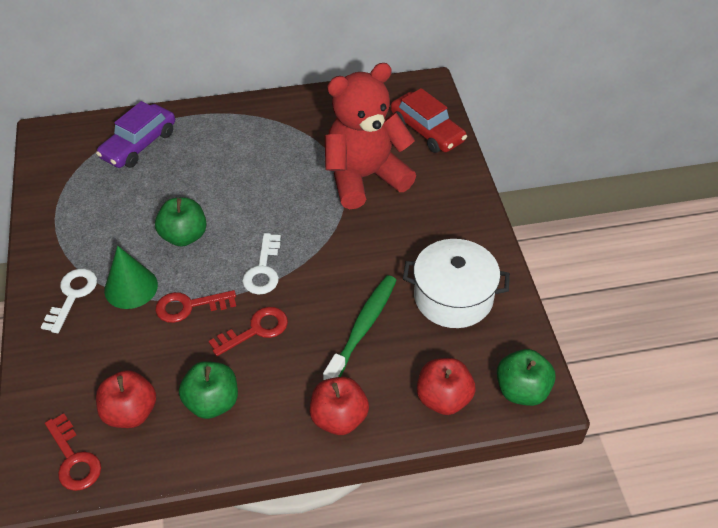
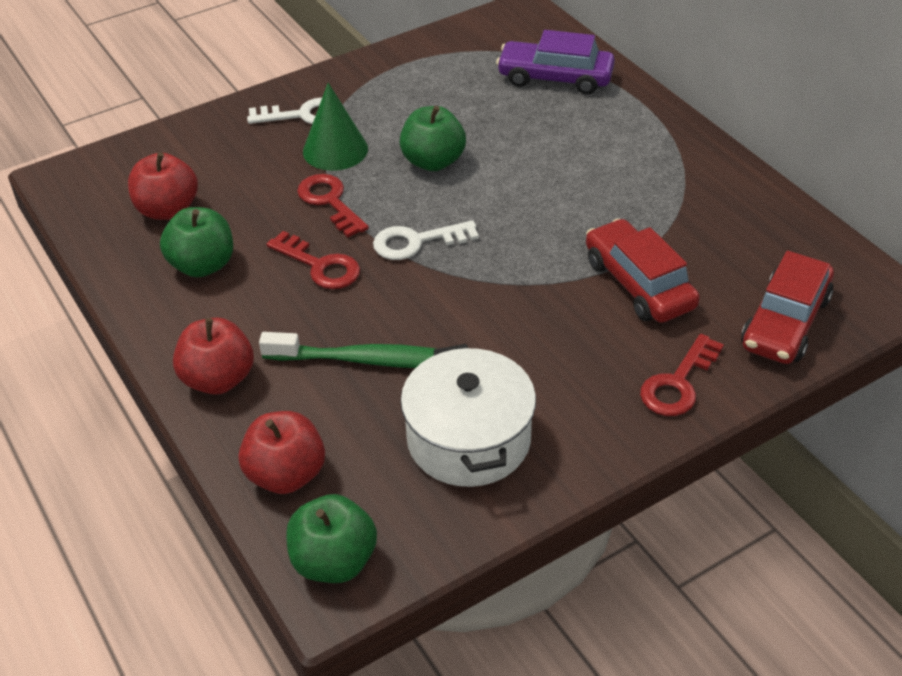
camera: 70 degrees right, 5 degrees down
red key [45,413,101,491] -> red key moved to [640,334,724,416]
red teddy bear [325,63,416,209] -> red car [586,218,700,323]

